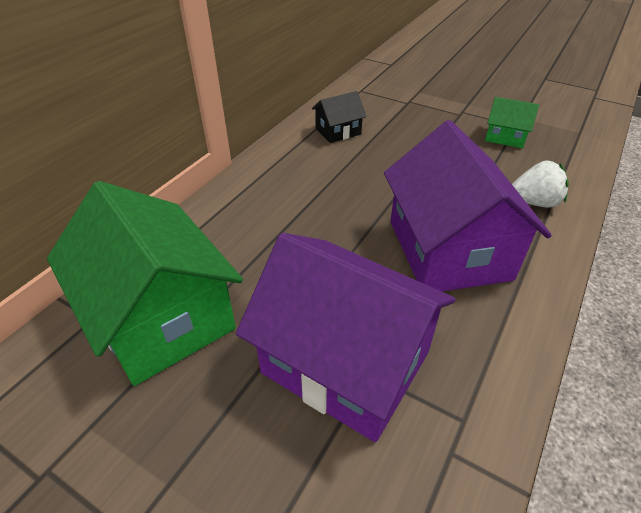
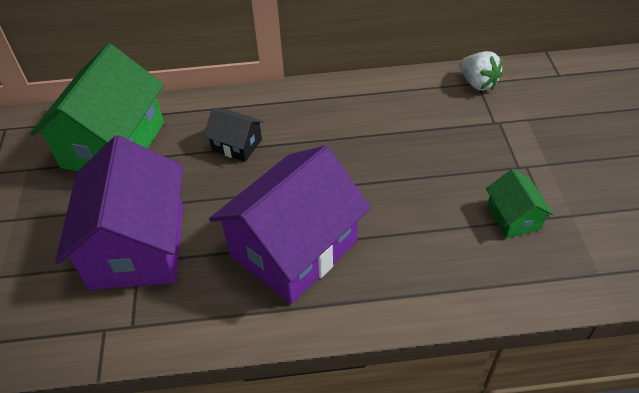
camera: 55 degrees right, 5 degrees up
black house [312,91,367,143] -> black house moved to [204,108,264,162]
white strawberry [512,160,569,208] -> white strawberry moved to [459,51,503,90]

